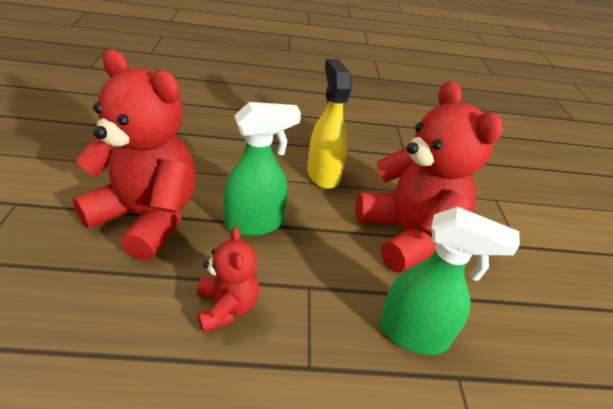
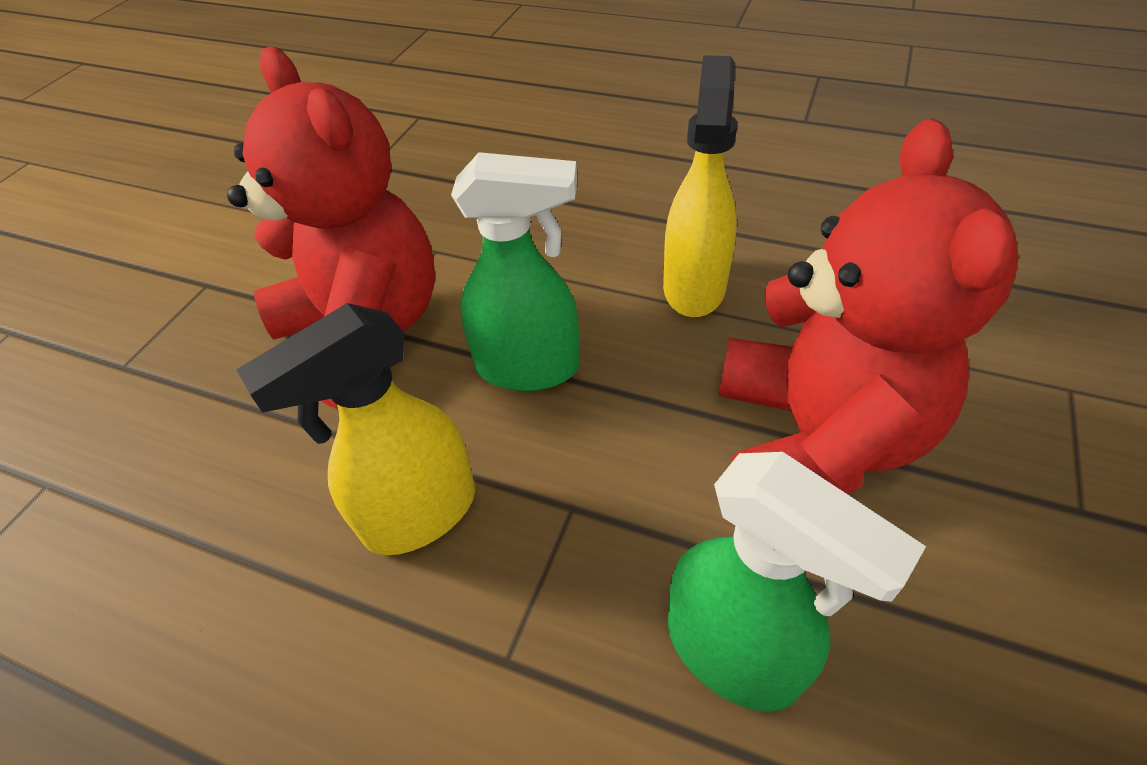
camera: 30 degrees right, 10 degrees up
red teddy bear [197,226,259,333] -> yellow spray bottle [236,303,475,555]

